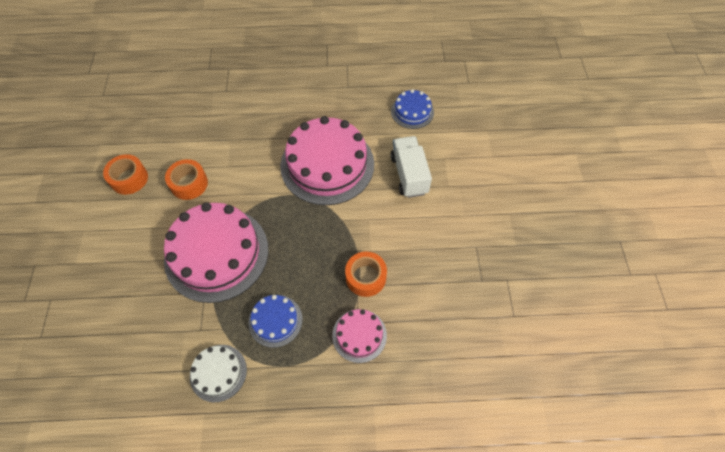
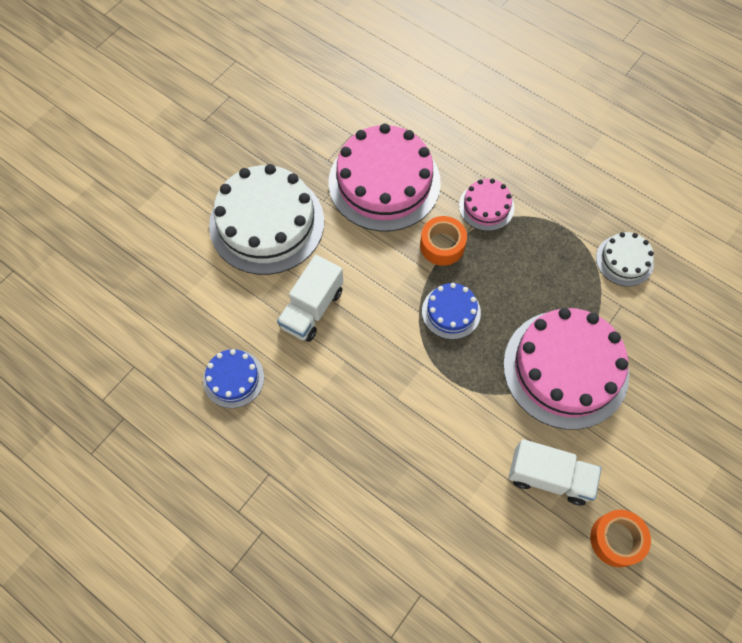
camera: 140 degrees left, 5 degrees up
orange tape [165,159,208,200] -> white truck [508,439,601,505]
blue cake [248,295,302,348] -> blue cake moved to [422,283,481,339]
pink cake [280,116,374,205] -> pink cake moved to [329,124,441,232]
none -> white cake [209,164,324,275]

